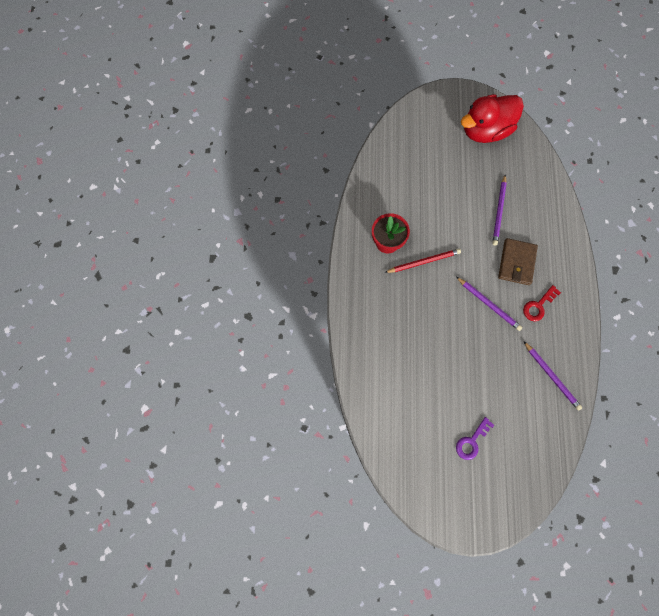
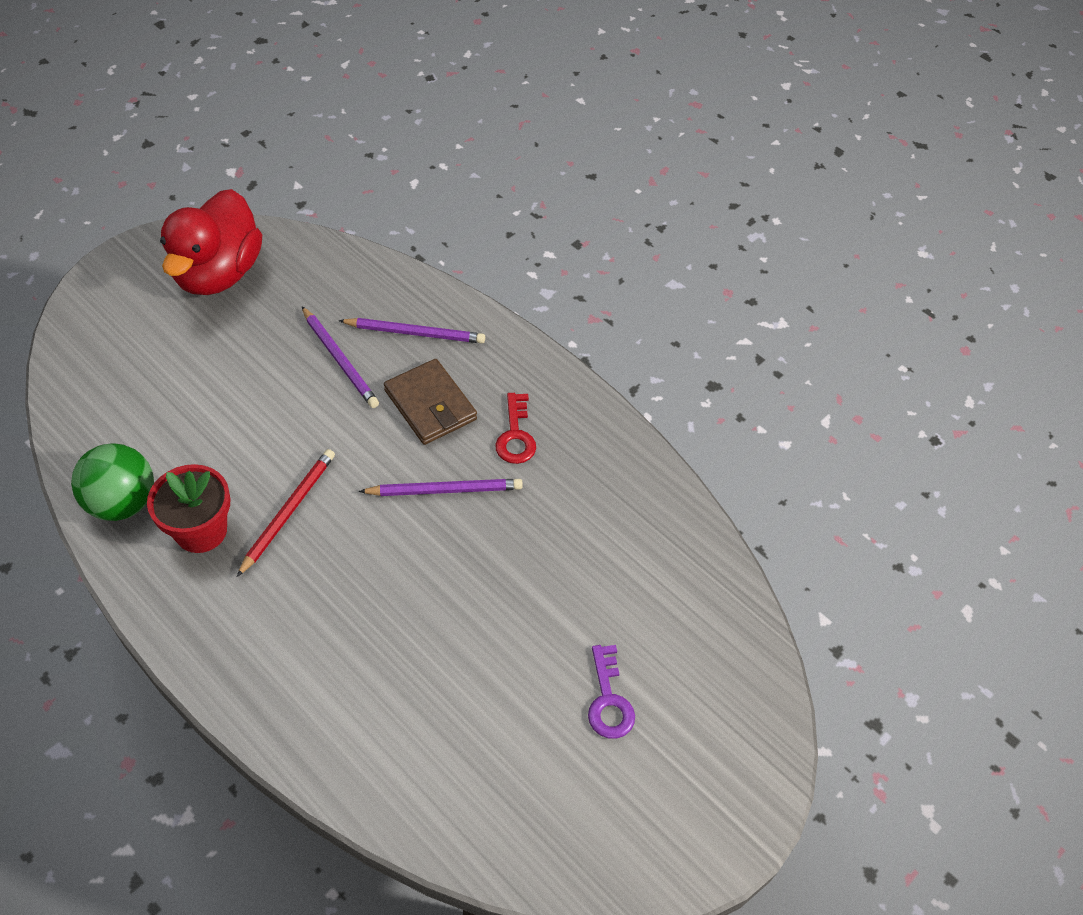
camera: 50 degrees left, 20 degrees down
purple pencil [524,342,582,411] -> purple pencil moved to [338,318,485,343]
none -> green ball [71,443,154,521]

